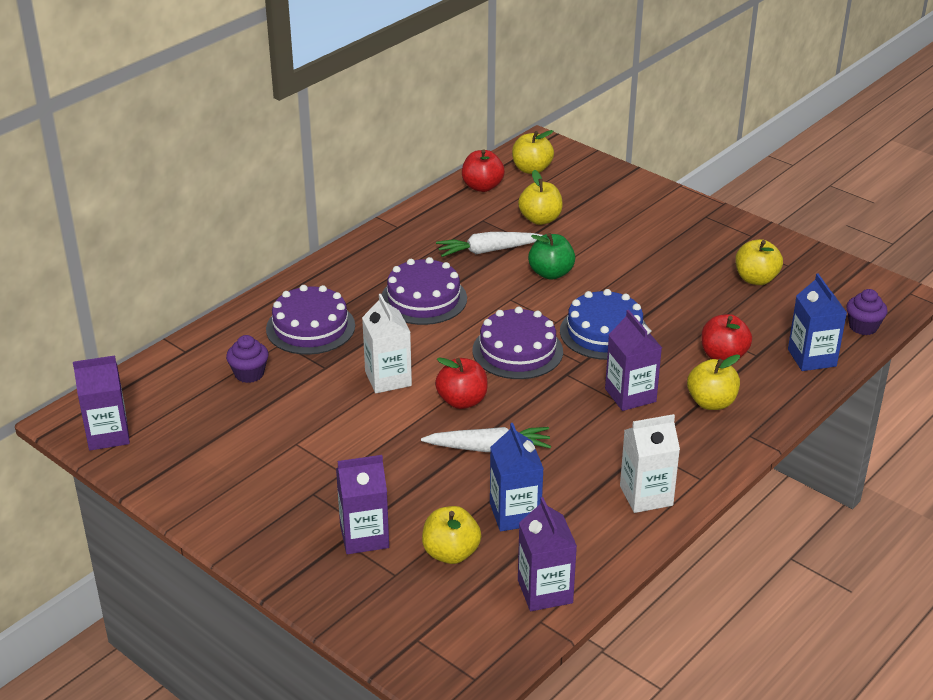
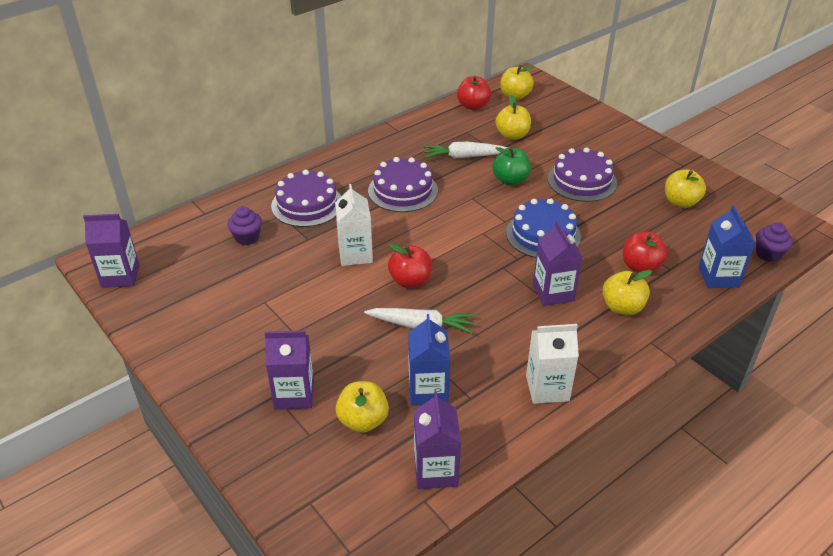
camera: 10 degrees right, 5 degrees up
purple cake [473,307,563,379] -> purple cake moved to [547,147,617,202]

